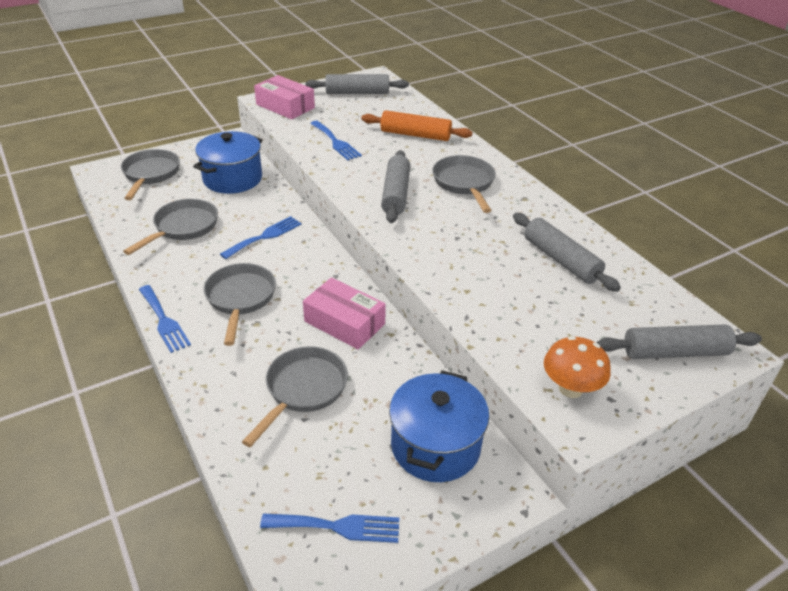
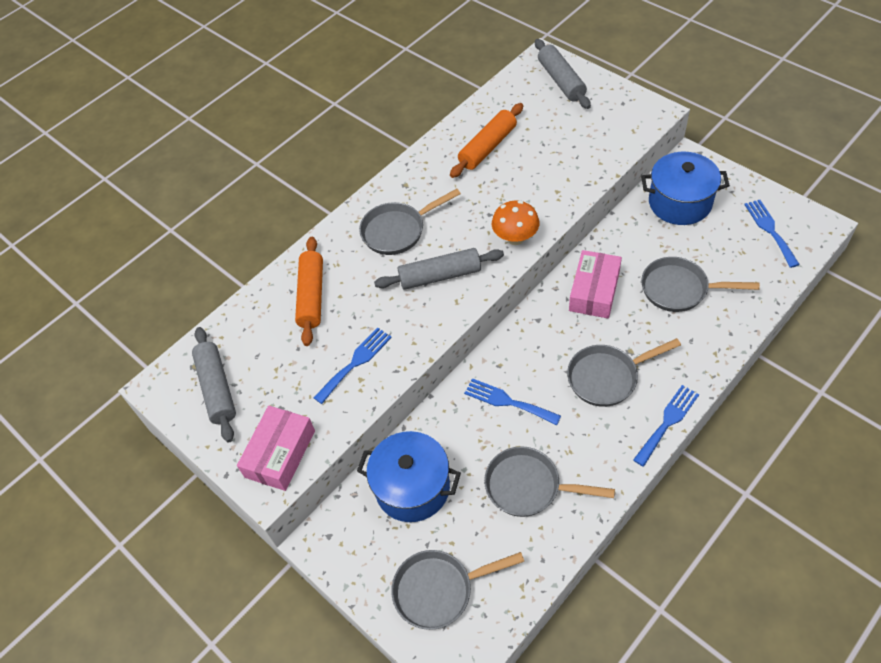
camera: 100 degrees left, 15 degrees up
grey rolling pin [513,213,621,292] -> orange rolling pin [450,103,523,178]
orange mushroom [544,336,611,398] -> orange mushroom moved to [492,201,540,245]

